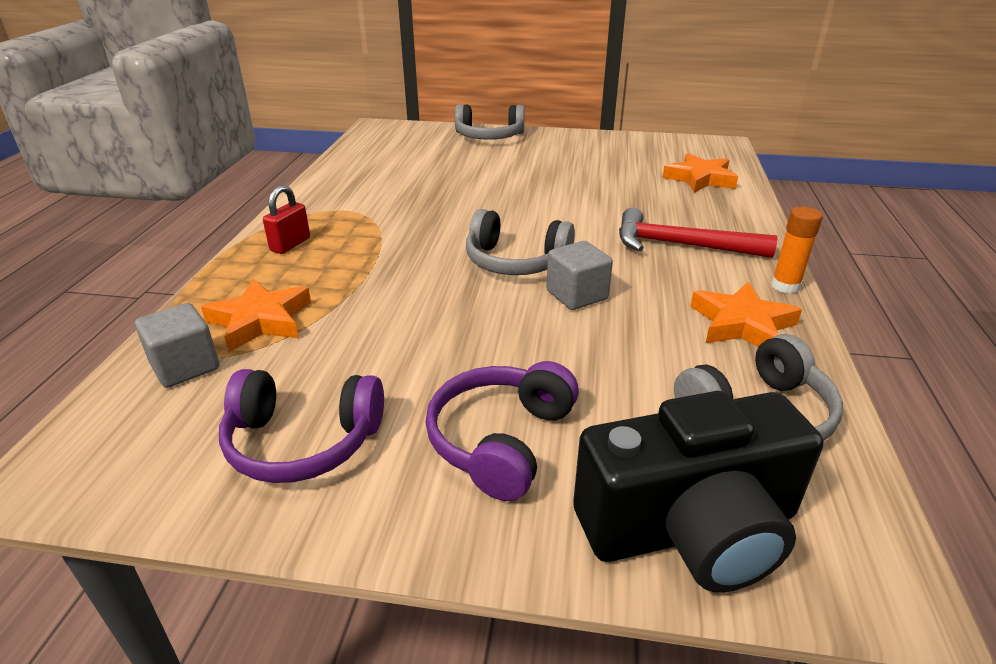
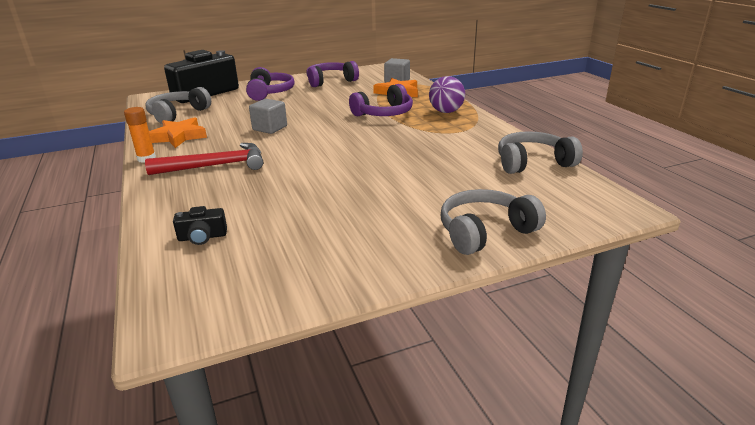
camera: 150 degrees right, 5 degrees down
red padlock [263,185,310,254] -> purple ball [429,76,465,113]
grey headphones [466,209,575,275] -> grey headphones moved to [498,131,583,174]
orange star [662,153,738,193] -> black camera [173,206,227,245]
none -> purple headphones [349,84,413,116]

